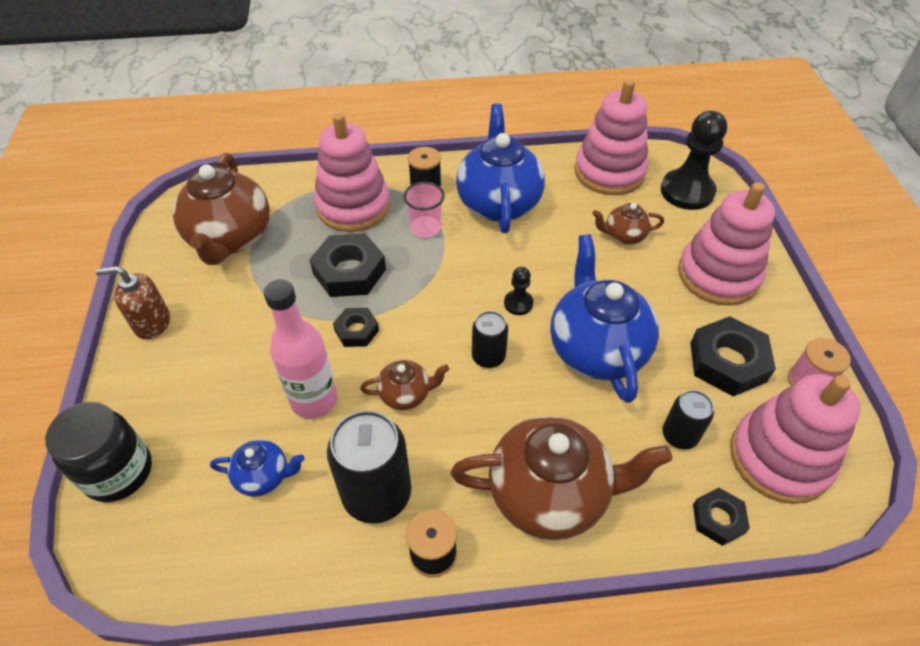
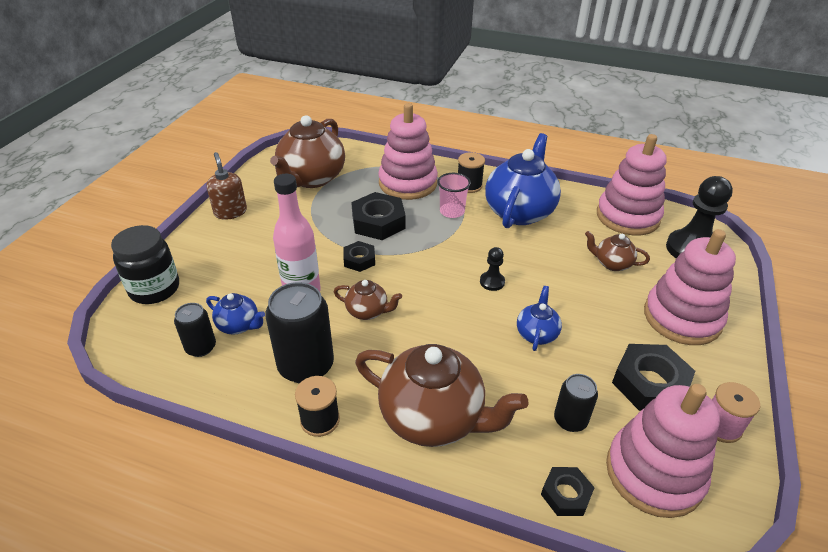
camera: 25 degrees right, 10 degrees down
brown soap dispenser [95,266,170,340] -> brown soap dispenser turned 45 degrees clockwise [207,152,247,220]
black can [472,311,508,368] -> black can moved to [174,303,216,357]
blue teapot [550,234,659,403] -> blue teapot [517,286,562,351], size x0.48

